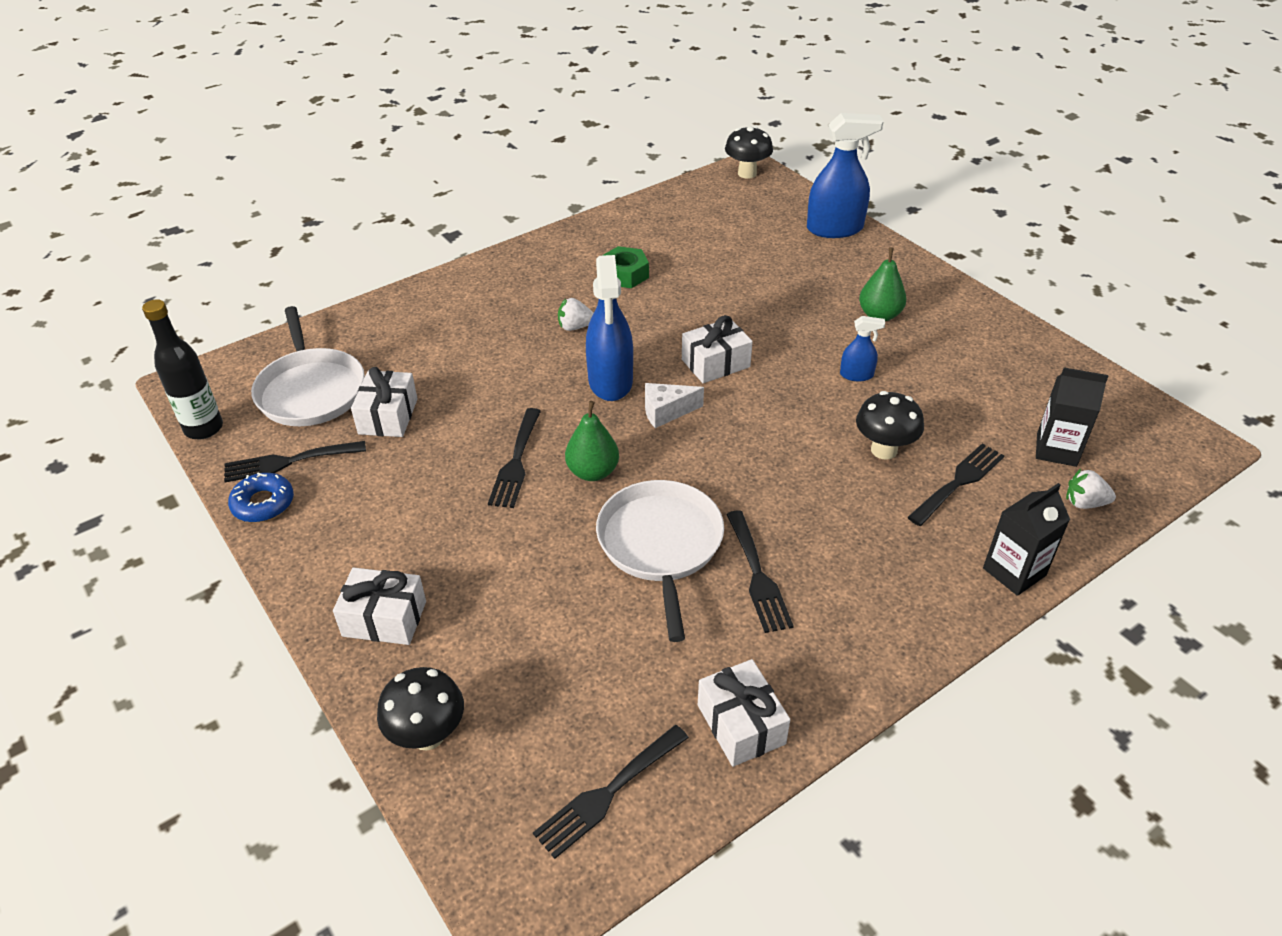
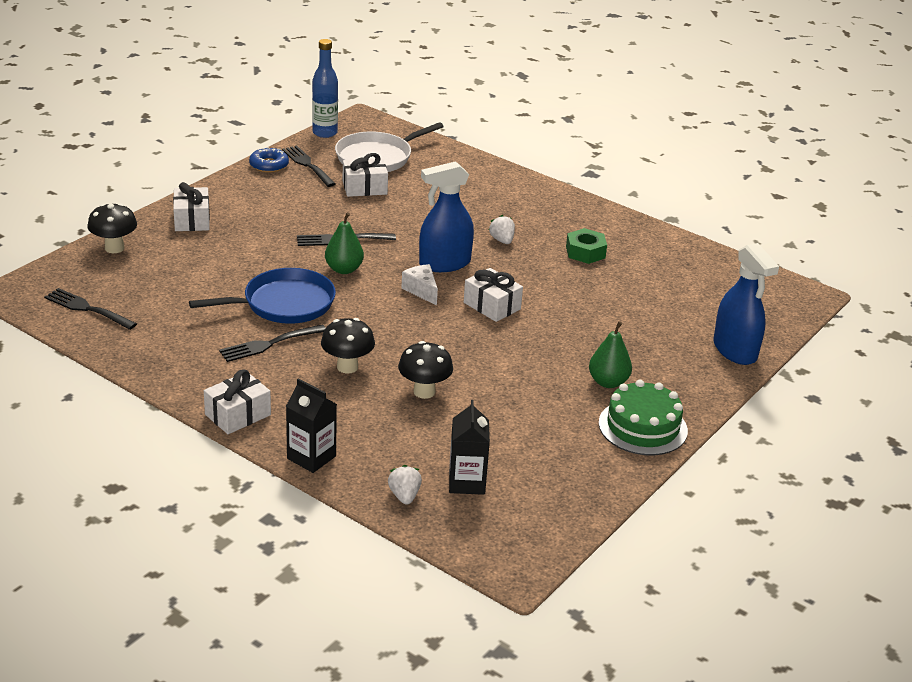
camera: 70 degrees right, 10 degrees down
black bottle [142,299,223,439] -> blue bottle [312,39,338,138]
white pan [596,480,724,642] -> blue pan [189,268,336,324]
white gift [698,659,790,767] -> white gift moved to [204,369,271,434]
black mushroom [725,126,773,179] -> black mushroom moved to [321,318,375,374]
blue spray bottle [840,316,885,381] -> none
black fork [907,443,1005,526] -> none
none -> green cake [599,380,688,455]

